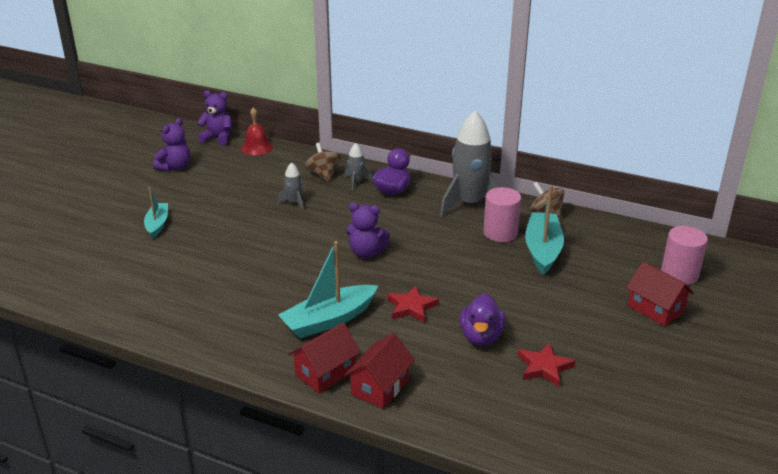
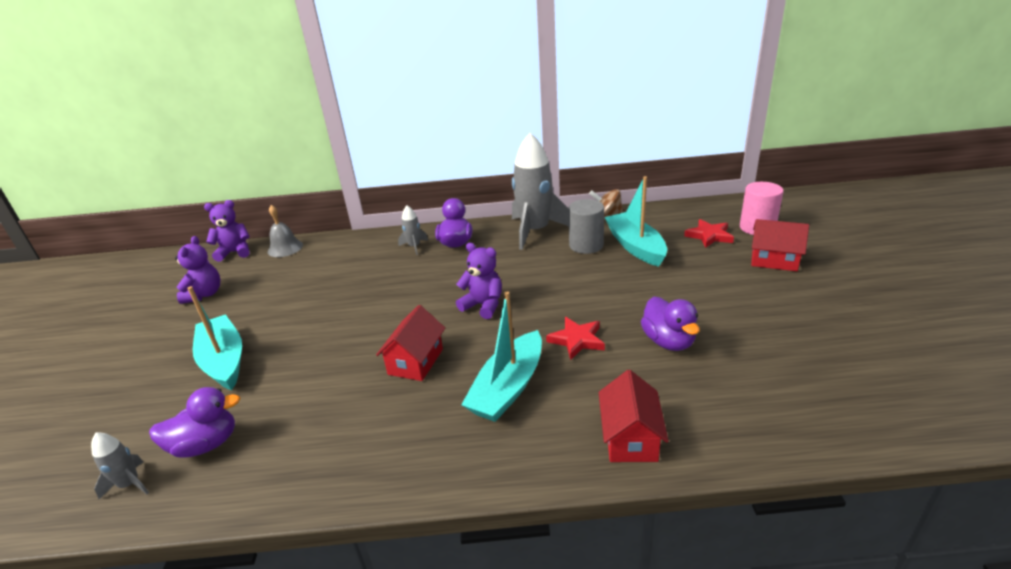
camera: 25 degrees left, 0 degrees up
turquoise boat [144,187,168,238] -> turquoise boat [187,286,242,390], size x1.64
red bell [241,107,273,155] -> grey bell [268,205,303,257]
grey rocket [277,162,304,210] -> grey rocket moved to [91,433,149,499]
red house [288,322,361,393] -> red house moved to [376,305,445,381]
brown spinning top [305,143,341,182] -> none
purple teddy bear [346,203,390,258] -> purple teddy bear turned 135 degrees counterclockwise [456,243,502,319]
pink cylinder [483,187,521,242] -> grey cylinder [568,199,604,254]
red star [518,342,575,387] -> red star moved to [684,219,734,248]
none -> purple duck [149,387,240,458]

